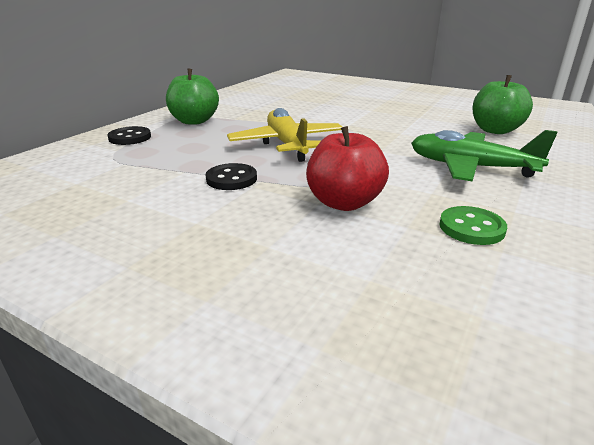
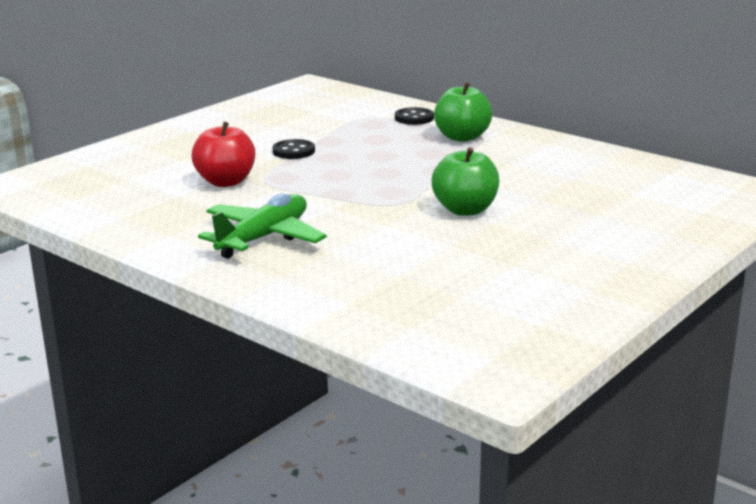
camera: 100 degrees right, 5 degrees down
yellow plane [227,108,342,162] -> none
green button [440,206,507,245] -> none
green apple [473,75,533,134] -> green apple moved to [432,148,499,216]

